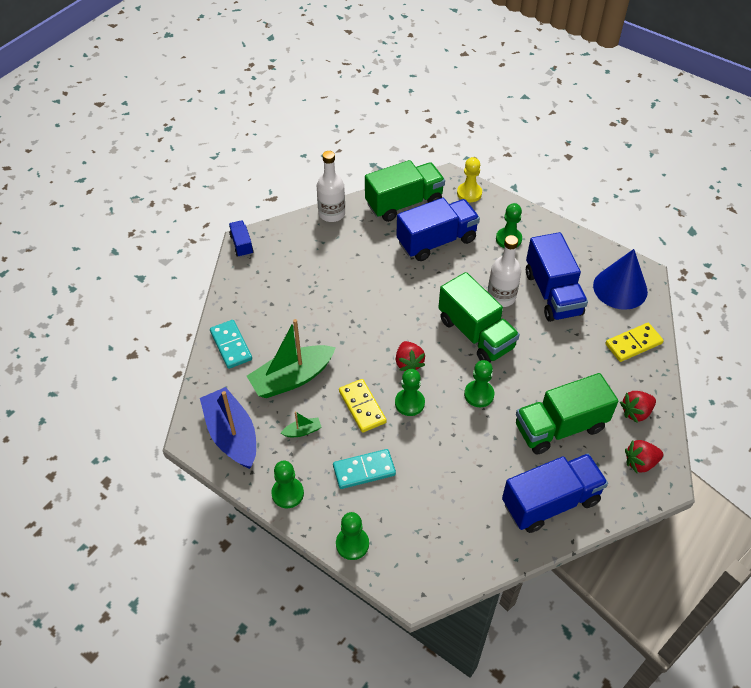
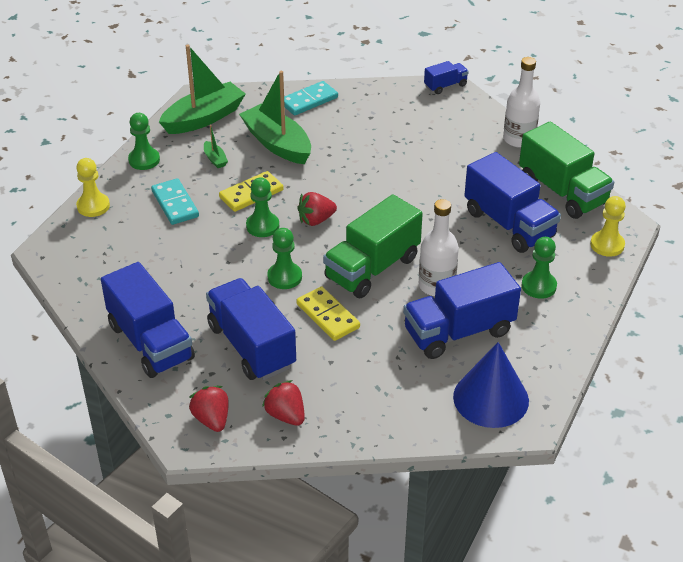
camera: 80 degrees right, 10 degrees down
blue boat [200,387,256,469] -> green boat [159,45,246,134]
green pawn [336,512,369,560] -> yellow pawn [76,158,110,217]
green truck [516,373,618,454] -> blue truck [206,278,296,380]
yellow domino [605,323,664,362] -> yellow domino moved to [296,286,360,341]

